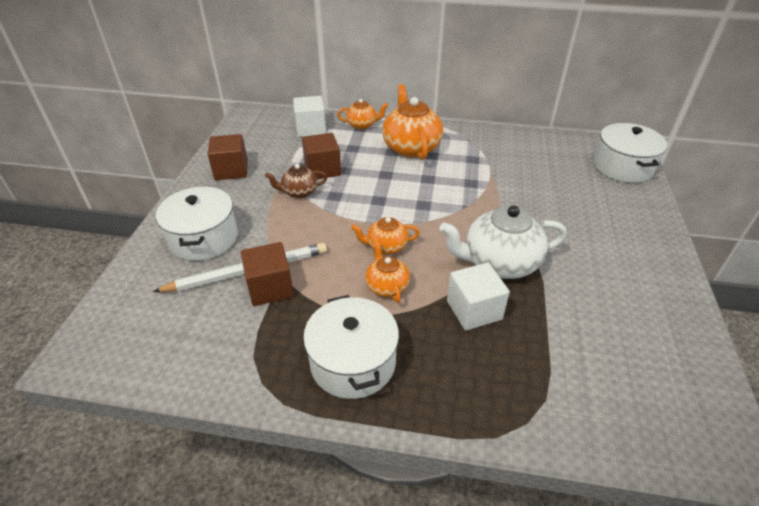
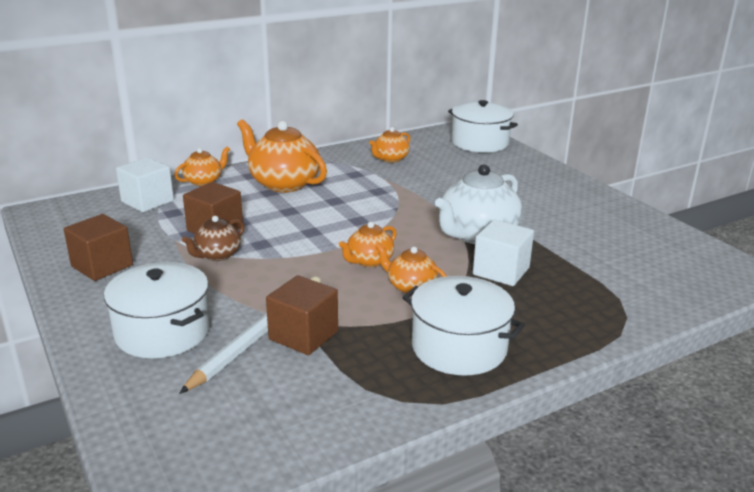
camera: 40 degrees left, 15 degrees down
none -> orange teapot [369,127,410,163]

